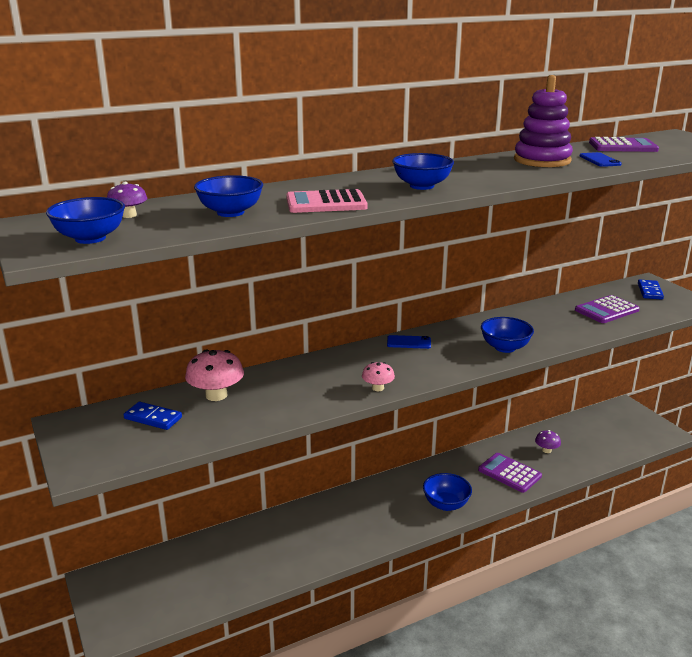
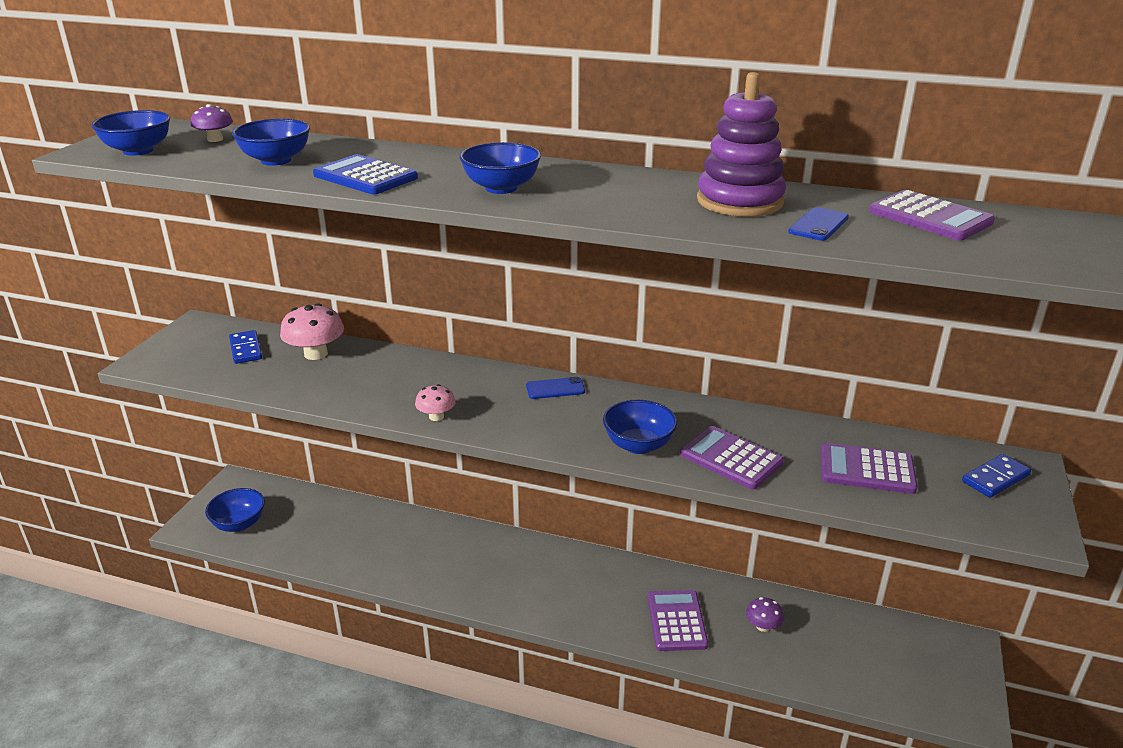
camera: 45 degrees right, 5 degrees up
pink calculator [286,189,368,213] -> blue calculator [313,154,418,194]
blue phone [387,335,431,349] -> blue phone turned 60 degrees counterclockwise [526,377,585,399]
blue bowl [423,473,472,511] -> blue bowl moved to [205,488,265,532]
none -> purple calculator [680,426,784,490]

